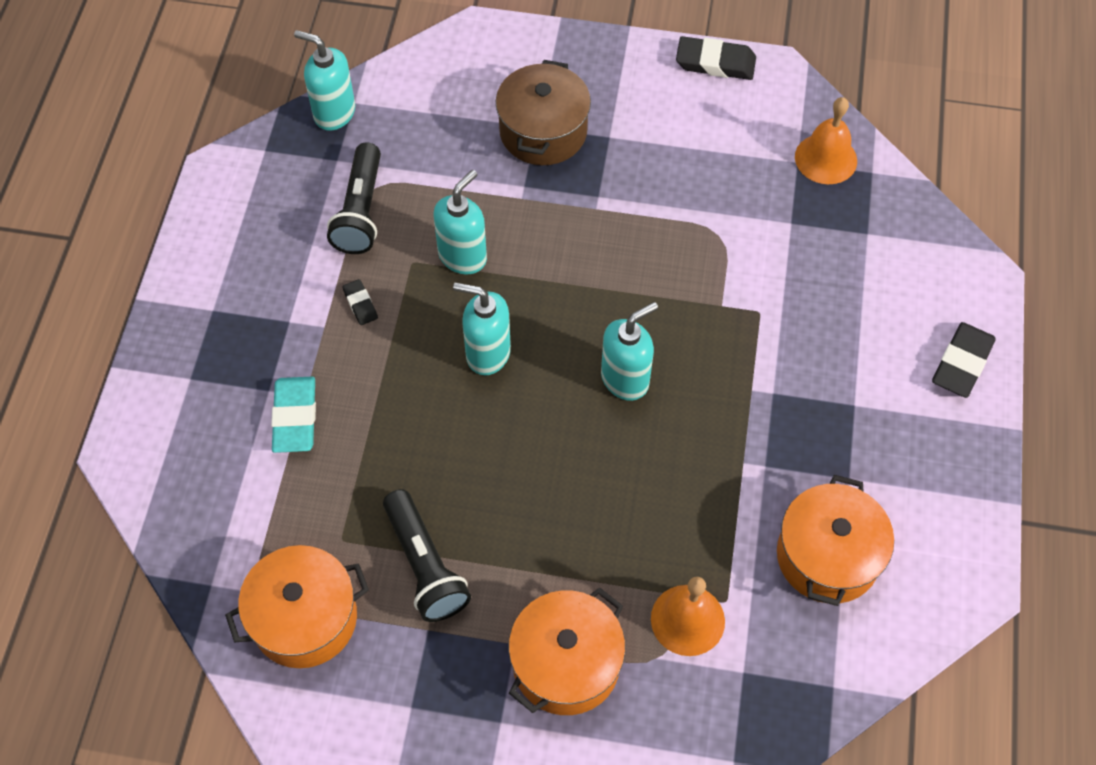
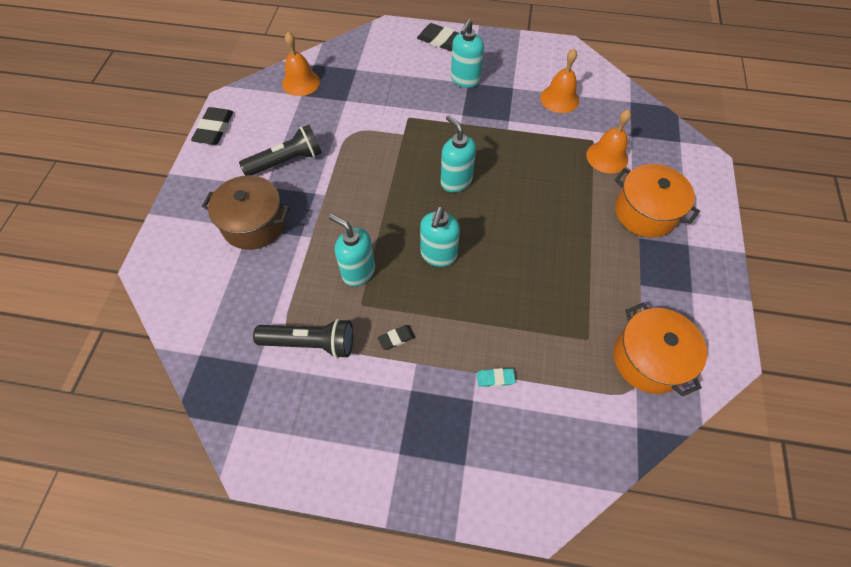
camera: 90 degrees left, 0 degrees up
turquoise eraser [271,377,316,453] -> turquoise eraser [477,368,515,387], size x0.54
turquoise soap dispenser [294,30,355,131] -> turquoise soap dispenser moved to [451,19,484,88]
black flashlight [383,489,471,622] -> black flashlight moved to [239,125,322,176]
orange pot [777,475,894,606] -> orange bell [540,49,579,113]

